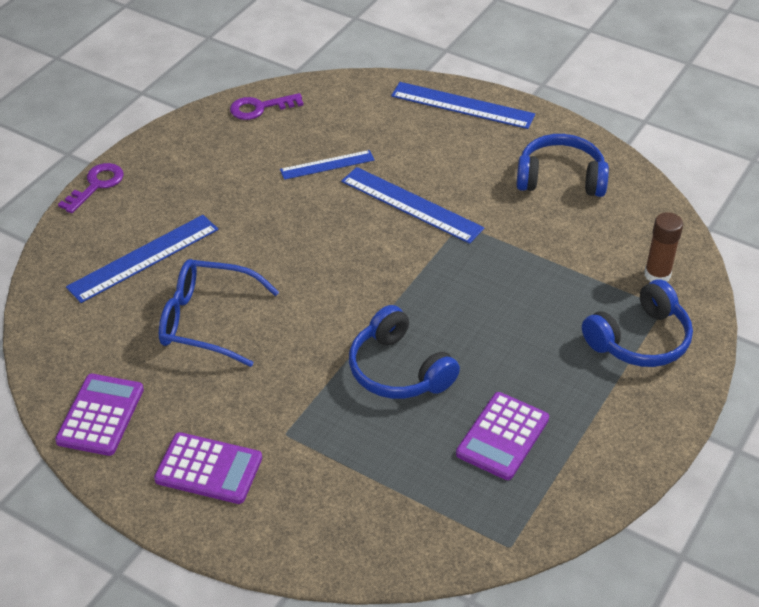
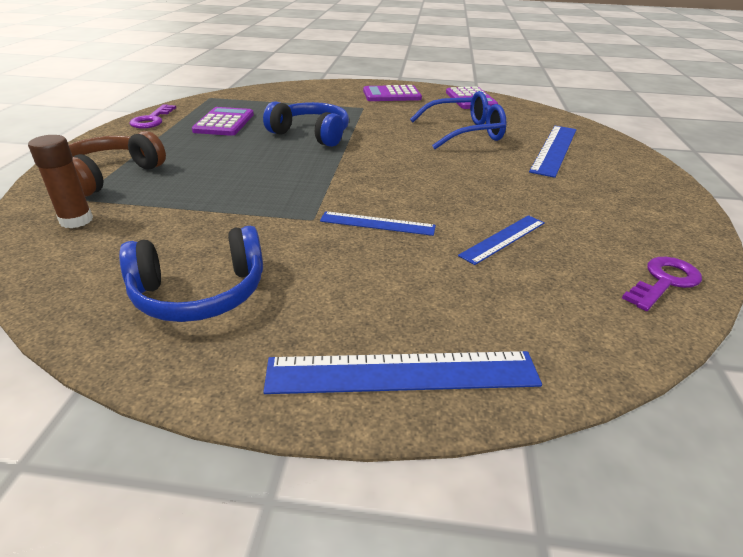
camera: 155 degrees right, 10 degrees down
purple key [58,163,124,213] -> purple key moved to [129,104,176,128]
blue ruler [341,167,484,244] -> blue ruler [320,211,436,236], size x0.62
blue headphones [582,279,693,367] -> brown headphones [69,131,166,197]

